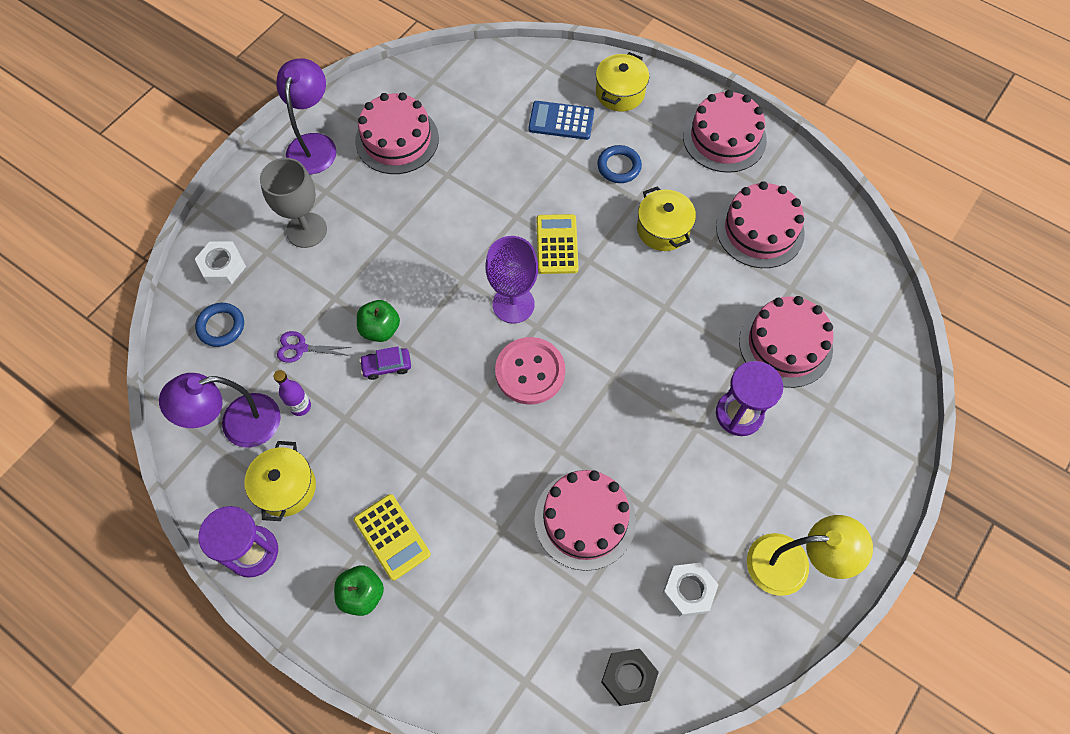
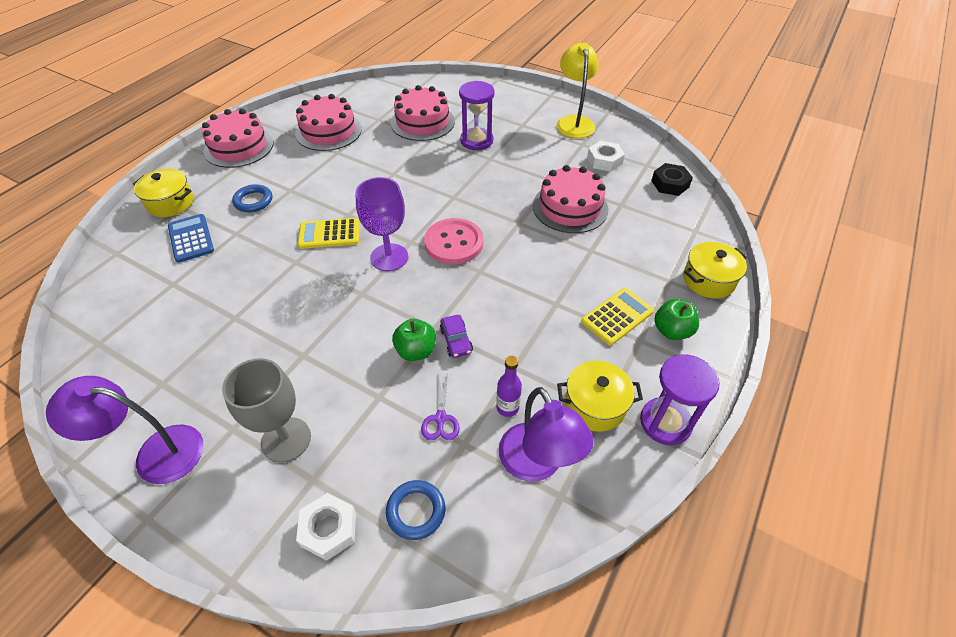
camera: 95 degrees left, 15 degrees down
pink cake [355,92,439,174] -> none
blue calculator [528,101,594,140] -> blue calculator turned 150 degrees clockwise [168,214,214,263]
yellow pot [637,186,696,251] -> yellow pot moved to [683,242,747,299]

